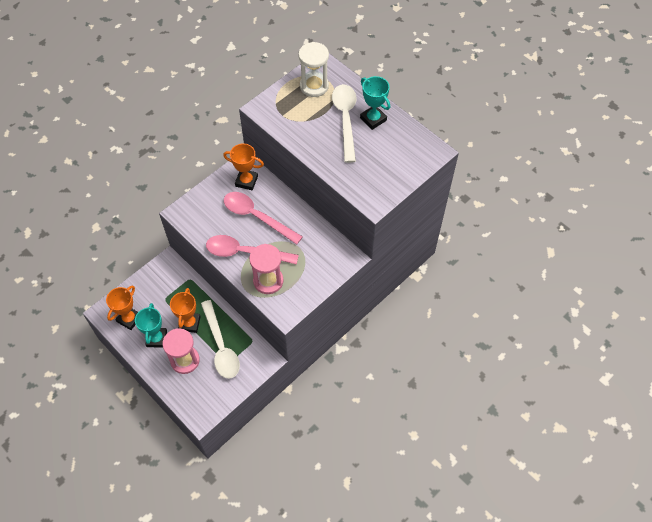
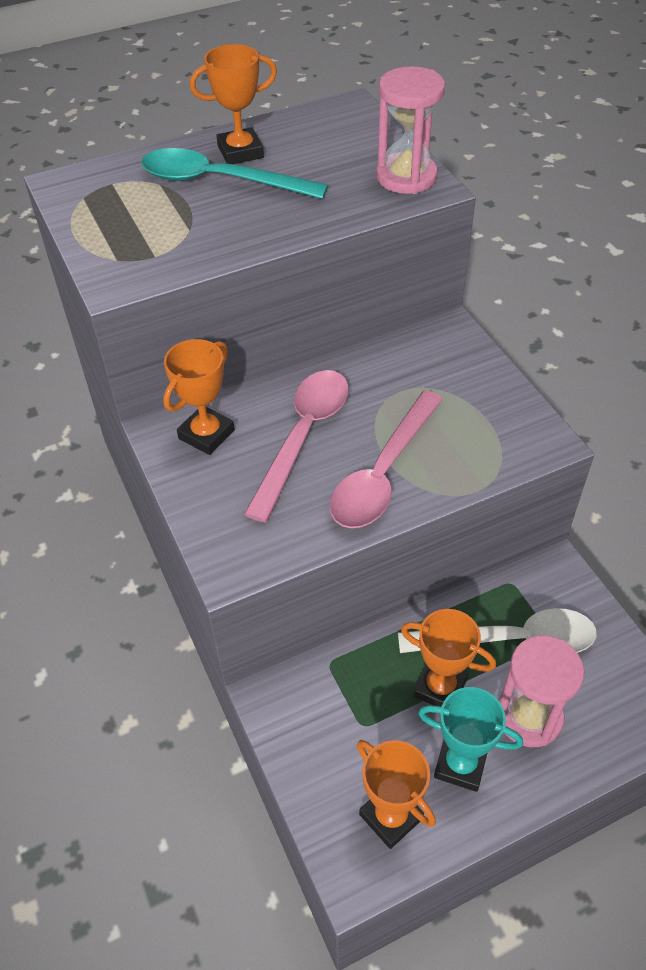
camera: 70 degrees left, 10 degrees down
pink spoon [224,192,303,245] -> pink spoon turned 150 degrees clockwise [244,370,349,522]
pink hourglass [249,244,283,294] -> pink hourglass moved to [376,66,445,194]
white hourglass [298,42,329,97] -> none
white spoon [332,84,356,163] -> turquoise spoon [141,148,328,199]
turquoise trophy [360,76,390,130] -> orange trophy [190,44,277,164]

